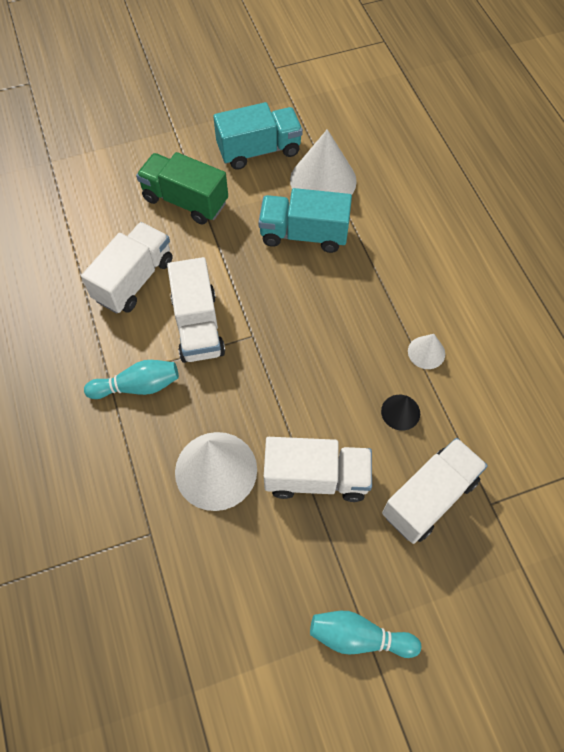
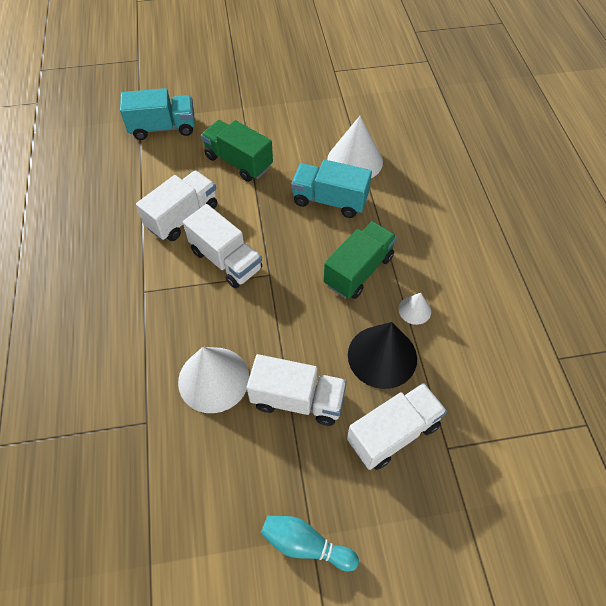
camera: 10 degrees right, 5 degrees down
turquoise bowling pin [84,360,179,399] -> none
white truck [167,257,225,363] -> white truck turned 45 degrees counterclockwise [183,204,262,288]
turquoise truck [213,102,303,170] -> turquoise truck moved to [120,88,195,140]
black cone [381,395,420,431] -> black cone [348,322,417,389], size x2.02
none -> green truck [323,221,397,299]

